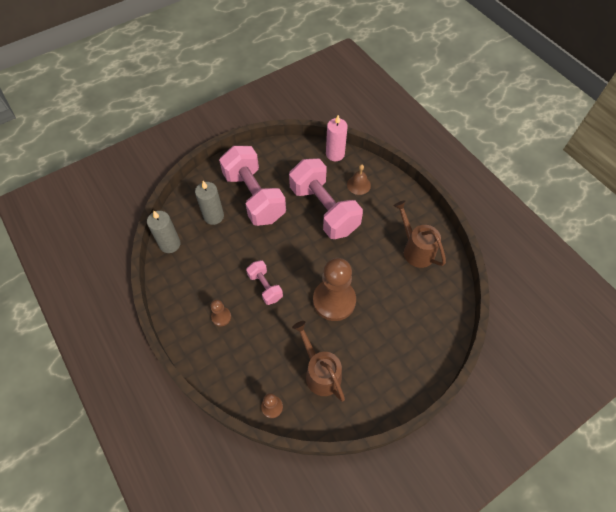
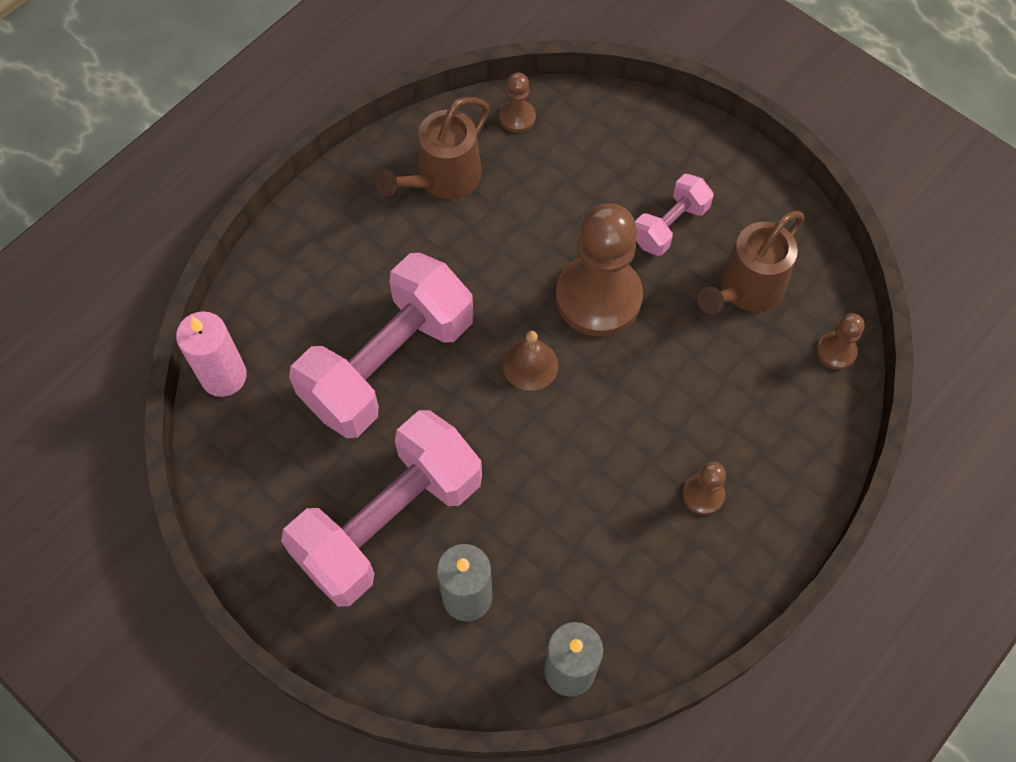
camera: 105 degrees left, 5 degrees up
pink dumbbell [246,260,283,305] -> pink dumbbell moved to [635,174,714,256]
brown bell [347,164,371,195] -> brown bell moved to [503,331,559,391]
none -> brown pawn [499,73,536,133]

